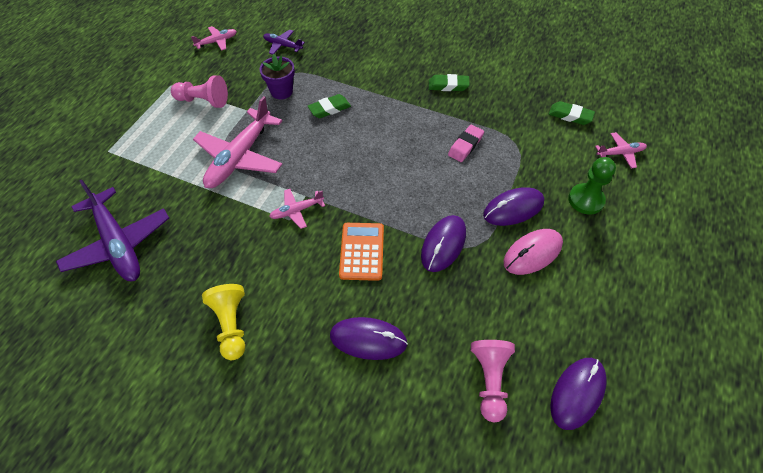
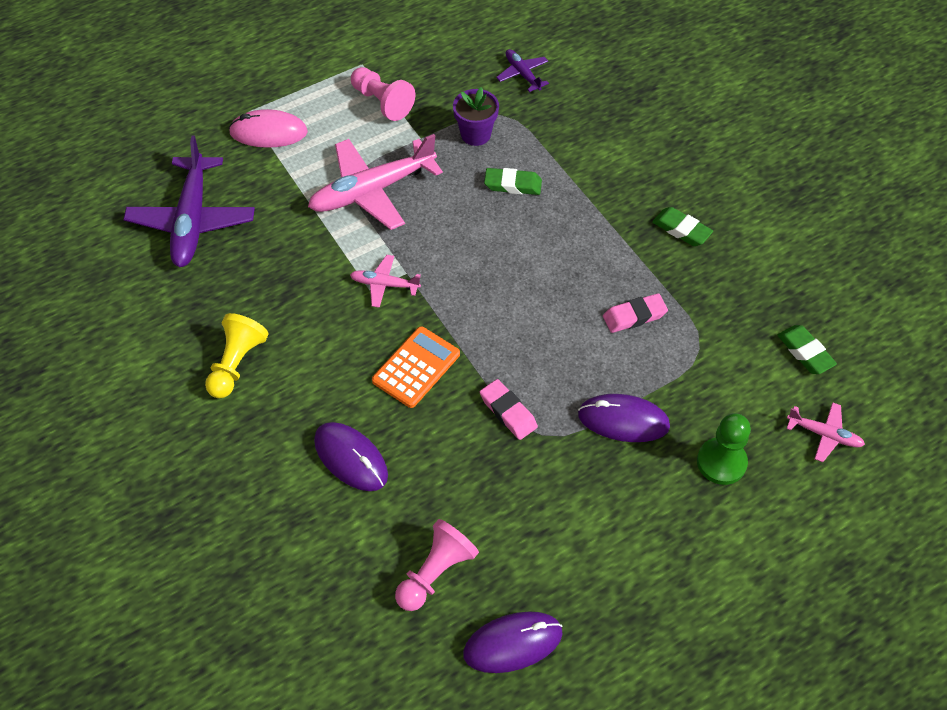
camera: 35 degrees right, 0 degrees up
pink plane [191,26,237,51] -> none
purple mouse [421,215,466,272] -> pink eraser [480,379,538,440]
pink mouse [503,229,563,275] -> pink mouse moved to [229,109,308,148]

